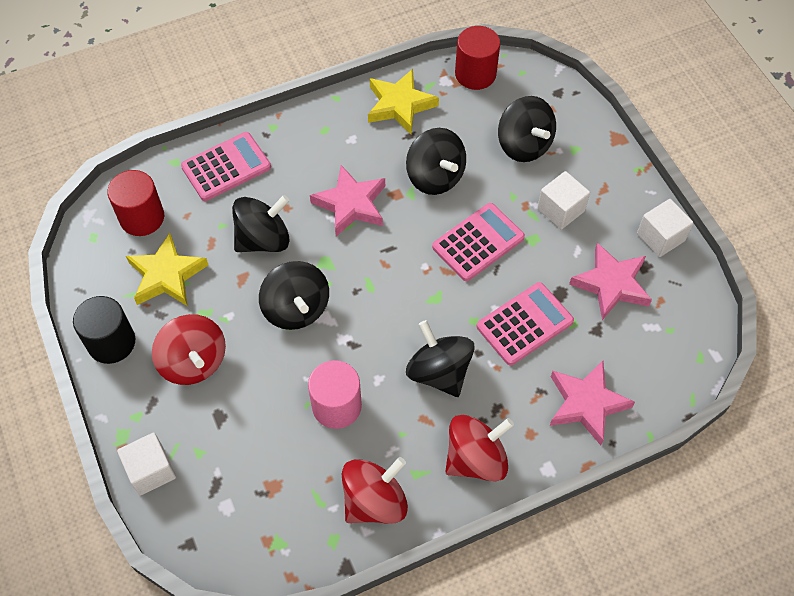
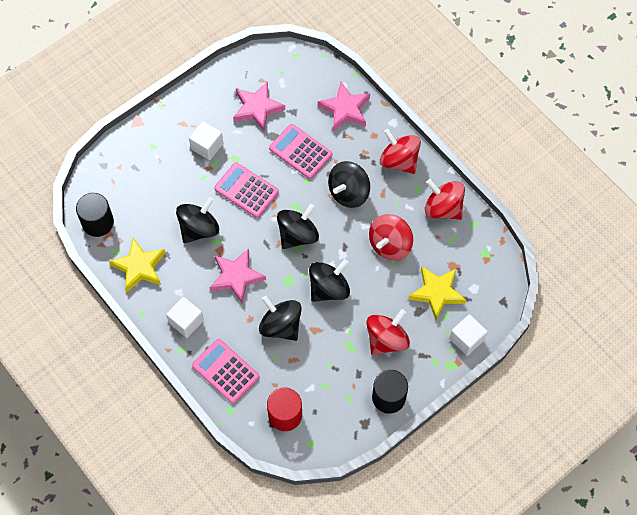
camera: 105 degrees left, 5 degrees up
yellow star [126,233,208,306] -> yellow star moved to [408,266,466,320]
pink cylinder [308,360,362,429] -> red spinning top [369,214,413,261]
red cylinder [455,26,500,90] -> black cylinder [76,193,114,237]
black spinning top [498,96,556,162] -> black spinning top moved to [277,204,319,249]
white cube [637,199,693,257] -> white cube moved to [166,297,204,338]

